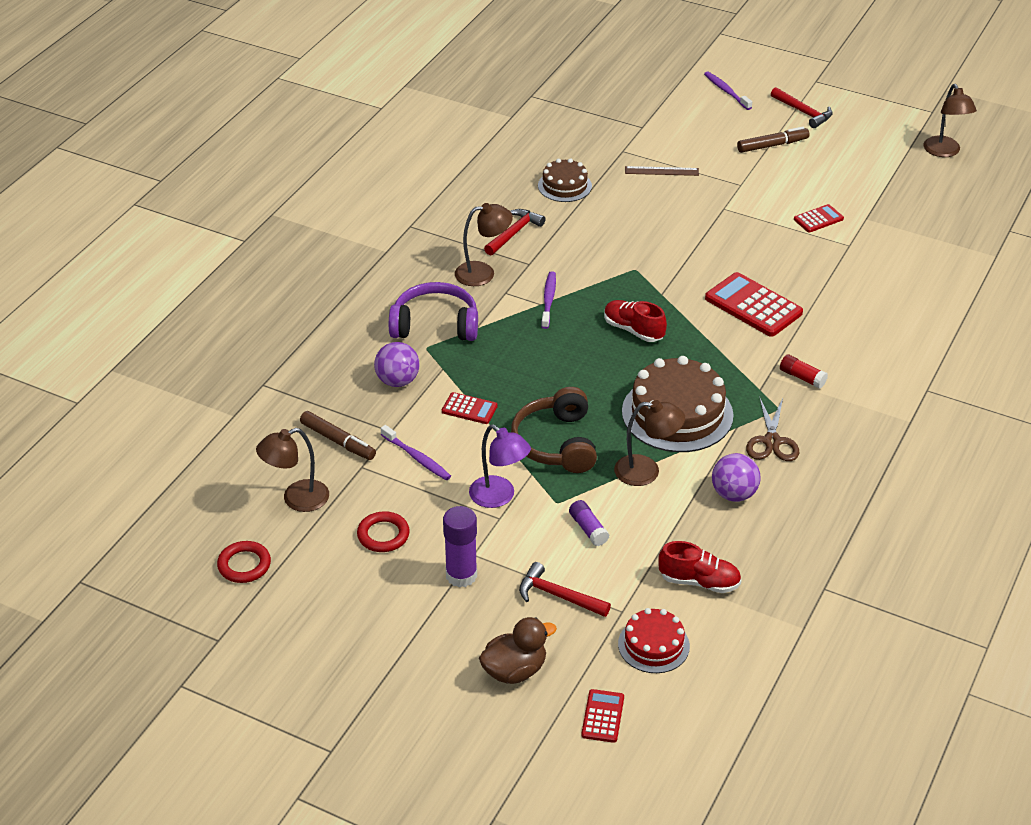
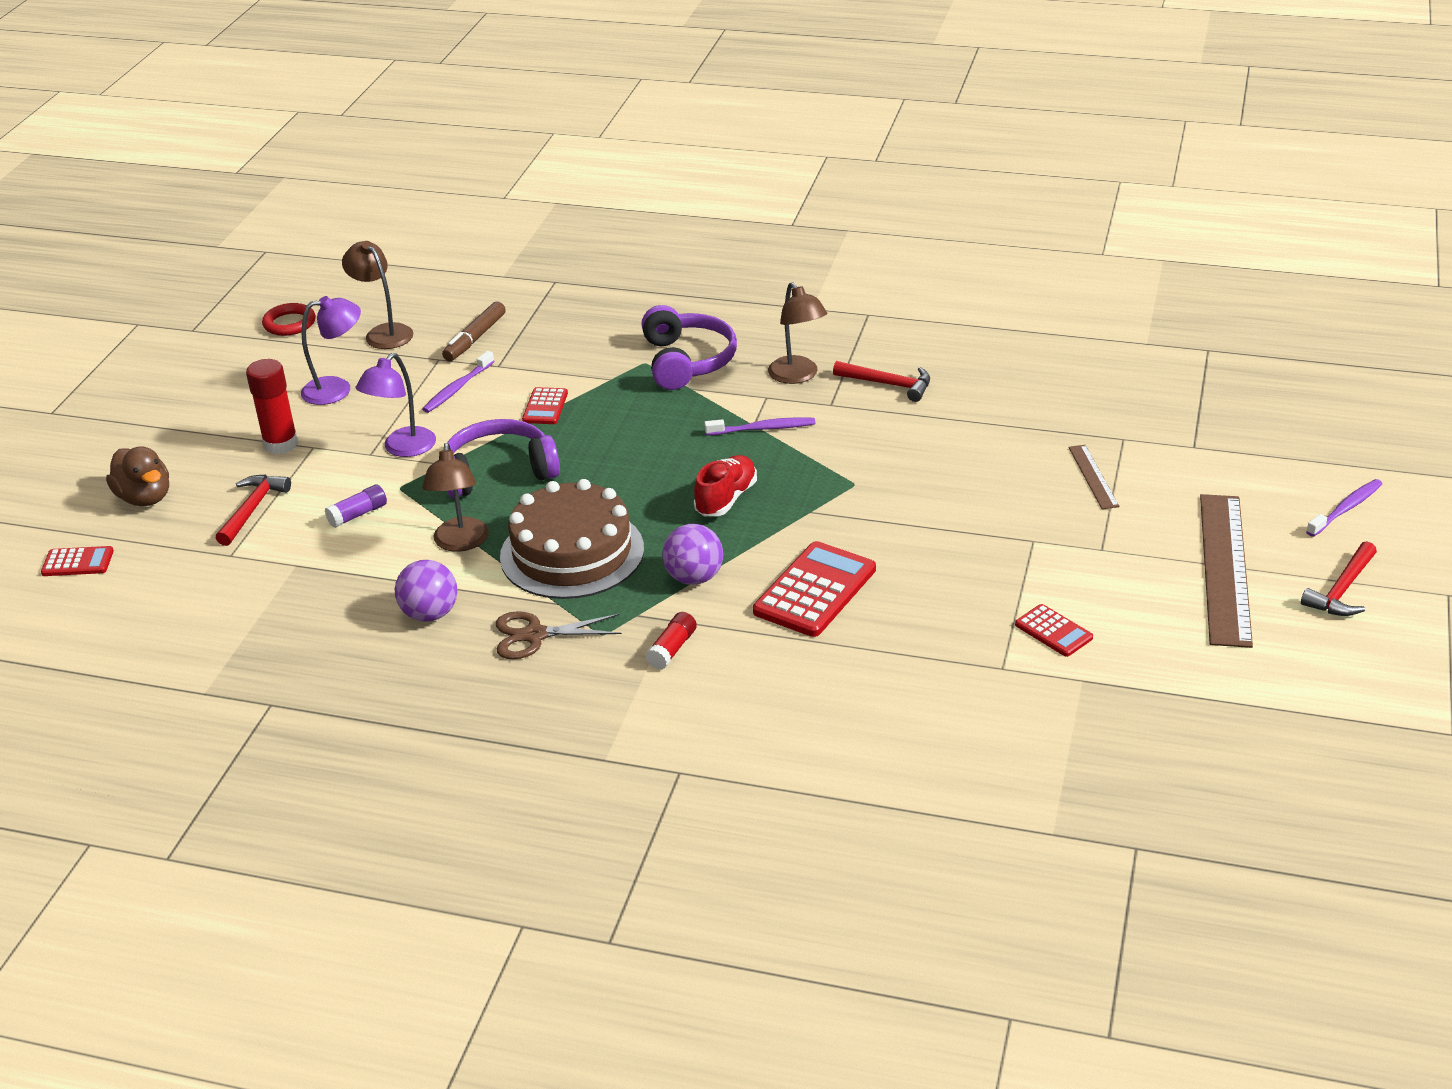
camera: 80 degrees right, 5 degrees down
red ring [357,511,410,552] -> purple lamp [301,296,361,405]
purple ball [374,342,420,387] -> purple ball moved to [662,524,723,585]
purple glue stick [443,506,477,587] -> red glue stick [246,359,298,455]
brown headphones [511,387,597,473] -> purple headphones [447,419,560,498]
brown cake [538,158,592,202] -> none
red cake [618,608,690,673] -> none
red shoe [658,541,741,593] -> none
brown marker [737,127,809,153] -> brown ruler [1200,494,1253,648]
brown lamp [924,84,977,157] -> none

